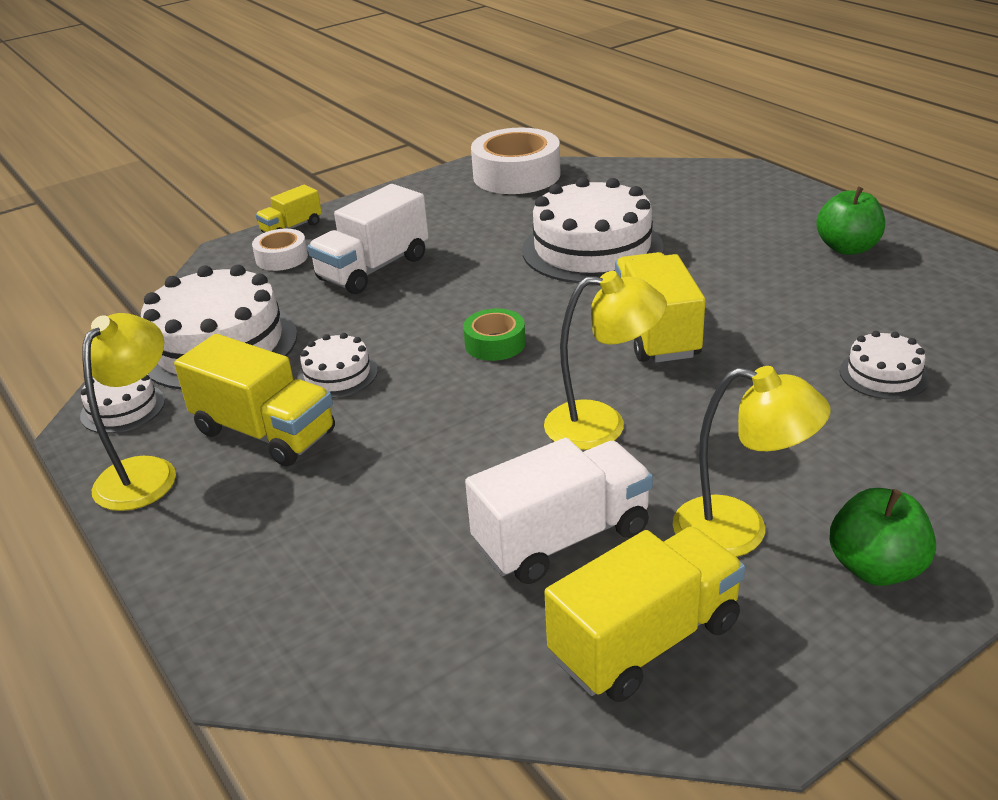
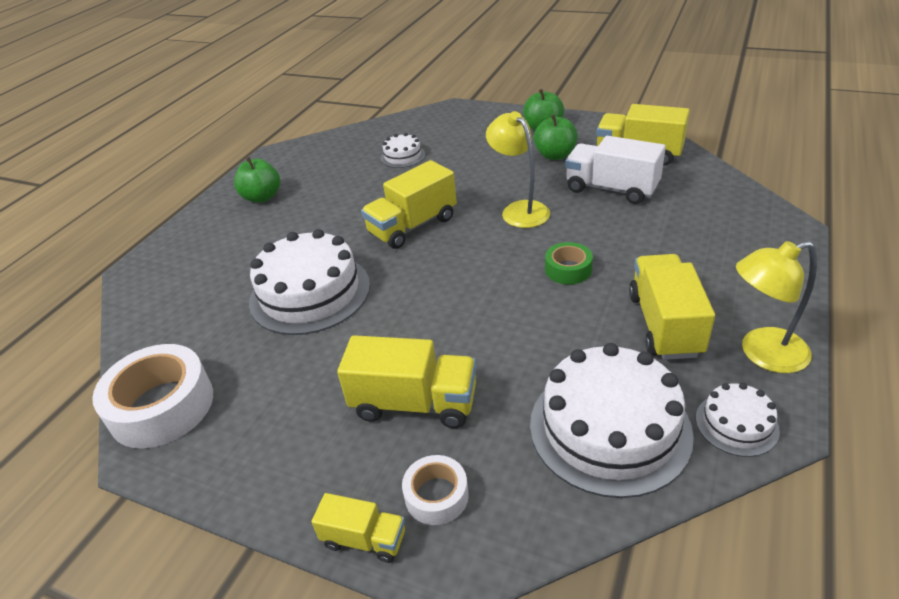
camera: 120 degrees left, 5 degrees up
white cake [297,333,378,398] -> none
white truck [308,184,429,294] -> yellow truck [337,335,476,428]
green tape [463,309,526,361] -> green tape moved to [545,242,593,285]
yellow lamp [673,366,831,557] -> green apple [533,114,578,160]

